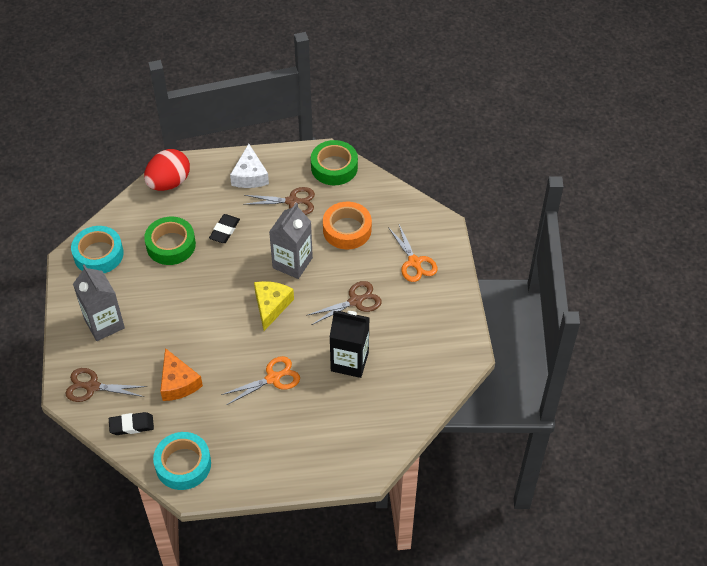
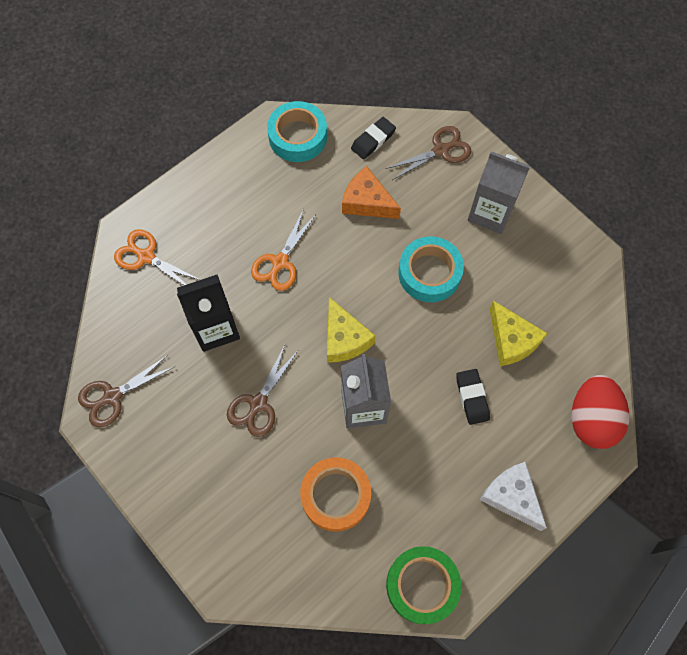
camera: 145 degrees right, 15 degrees up
turquoise tape [71,226,124,273] -> turquoise tape moved to [399,236,464,302]
green tape [144,216,196,265] -> yellow cheese [490,300,548,366]
brown scissors [243,187,315,215] -> brown scissors moved to [78,355,174,427]
orange scissors [388,225,438,282] -> orange scissors moved to [114,229,201,285]

